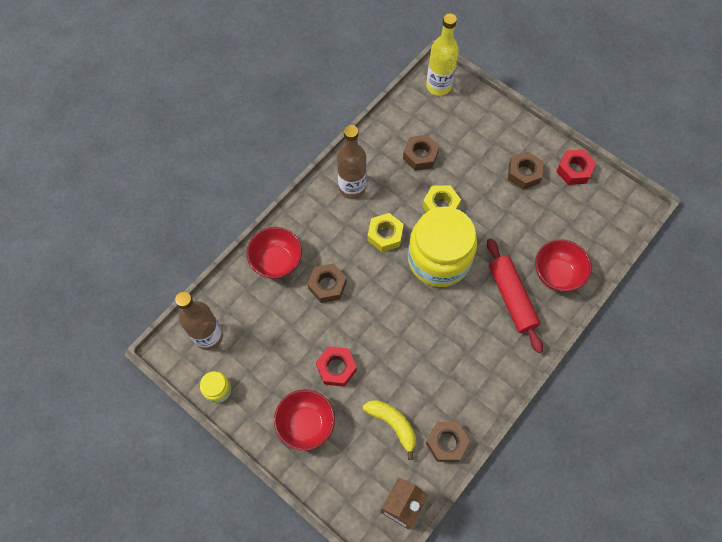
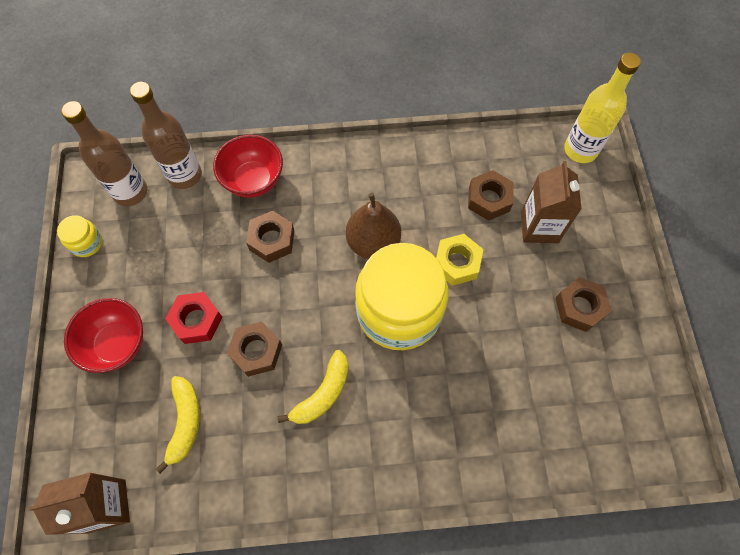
camera: 45 degrees right, 0 degrees up
brown bottle [337,125,366,199] -> brown bottle moved to [130,82,202,189]
yellow nut [367,213,404,252] -> brown pear [346,193,401,259]
brown nut [426,422,470,462] -> brown nut moved to [227,322,282,377]
red rolling pin [487,239,543,353] -> none
red bowl [535,239,592,292] -> none
red nut [556,149,596,185] -> none
none -> yellow banana [278,350,348,424]
none -> brown carton [521,161,582,243]

